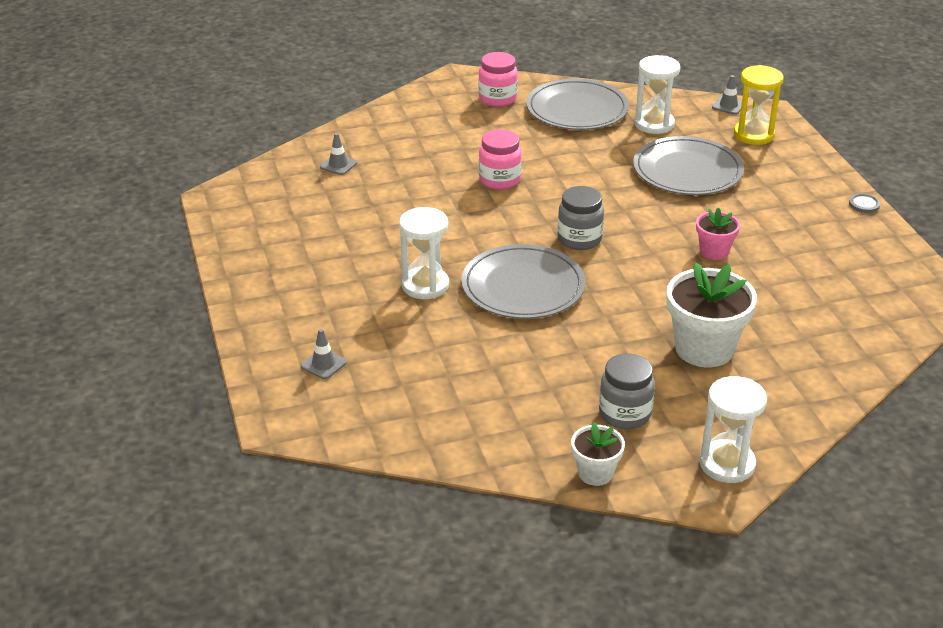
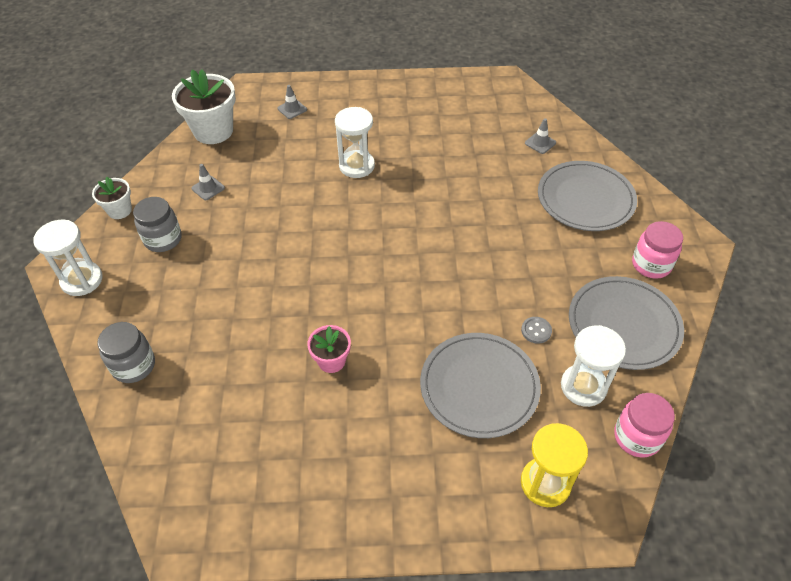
camera: 105 degrees right, 15 degrees up
grey plate [461,244,585,319] -> grey plate moved to [538,161,637,231]
pink jar [479,129,522,190] -> pink jar moved to [614,393,675,458]
grey jar [558,186,604,250] -> grey jar moved to [97,322,155,383]
white flower pot [667,263,757,368] -> white flower pot moved to [172,69,236,144]
grey traffic cone [712,75,742,115] -> grey traffic cone moved to [191,164,225,200]
grey button [849,193,881,213] -> grey button moved to [521,317,552,344]

